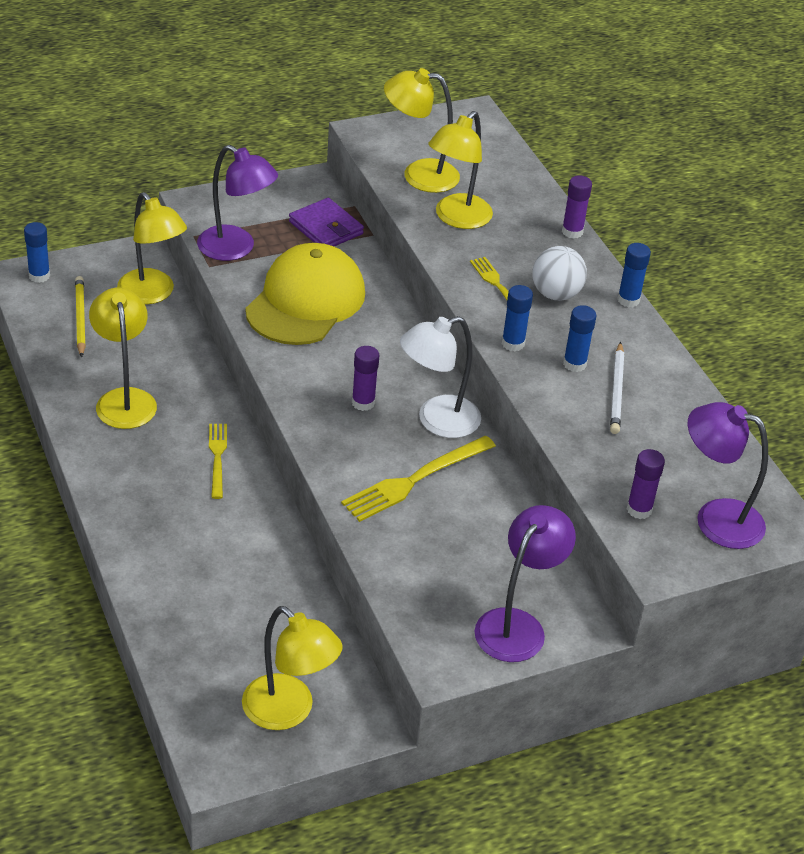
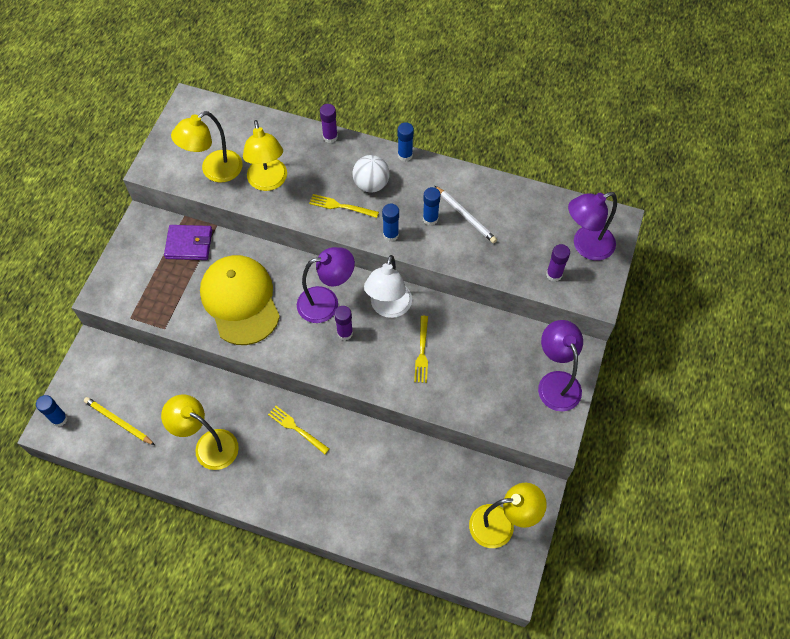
camera: 45 degrees left, 20 degrees up
yellow lamp [117,192,187,305] -> none
purple lamp [197,145,278,261] -> purple lamp moved to [297,247,355,323]
yellow fork [341,436,496,522] -> yellow fork [414,316,428,383], size x0.62

